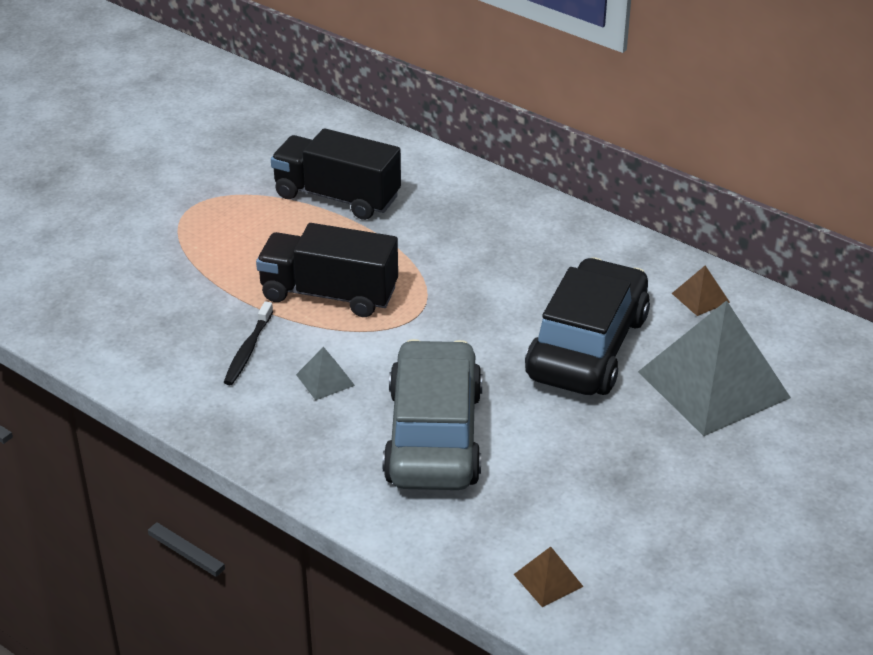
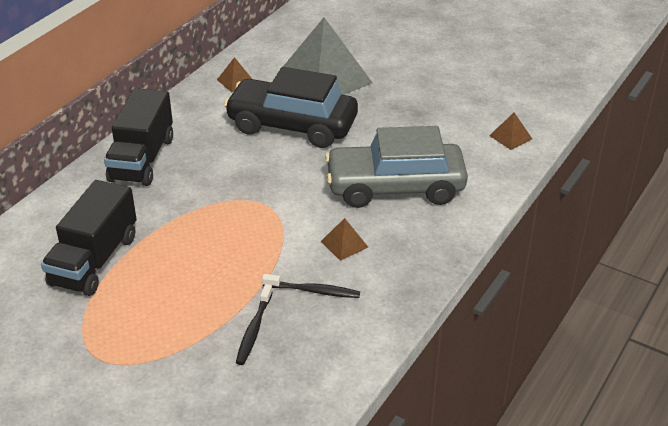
camera: 95 degrees left, 0 degrees up
black truck [256,223,398,317] -> black truck moved to [104,88,173,186]
grey pyramid [296,347,355,400] -> brown pyramid [321,218,368,261]
none -> black toothbrush [236,284,273,365]

